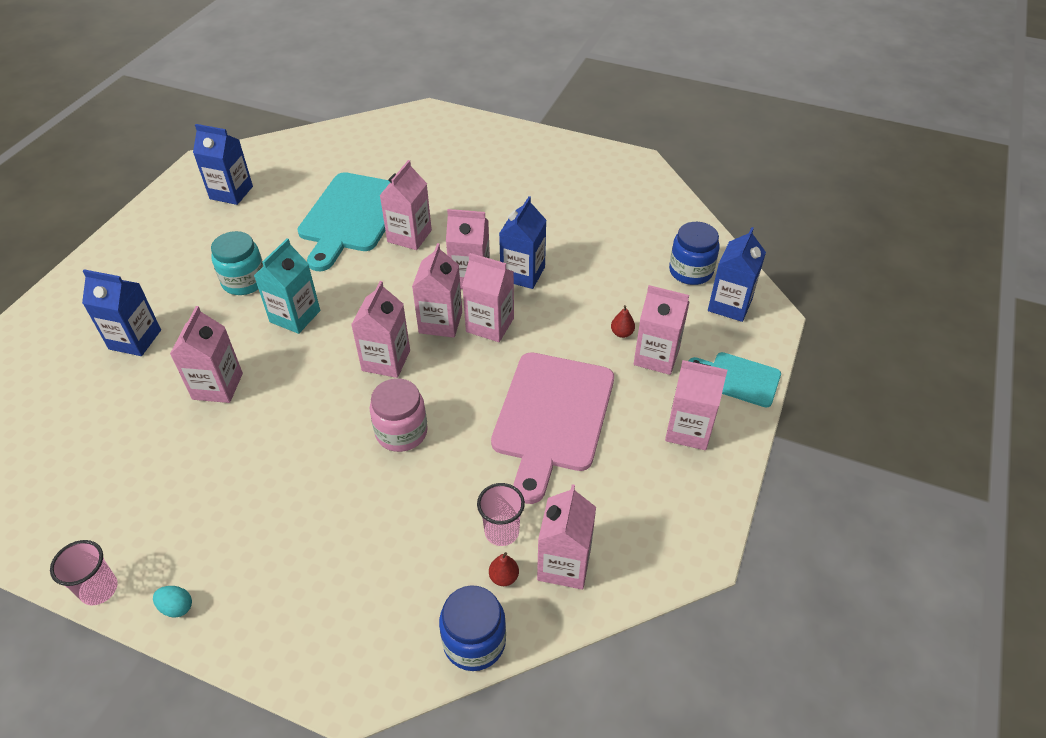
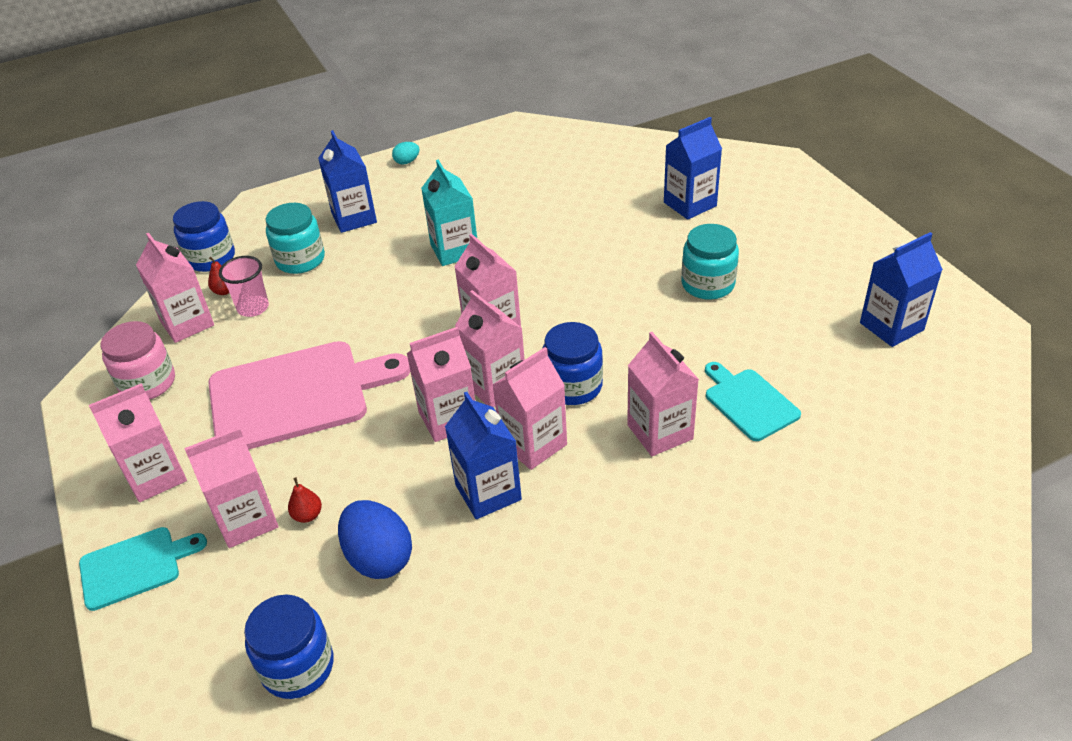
camera: 135 degrees right, 5 degrees down
pink cup [50,540,118,605] -> none
pink carton [170,306,243,403] -> none
turquoise carton [254,238,320,334] -> turquoise carton moved to [421,159,477,266]
turquoise cutting board [297,172,390,271] -> turquoise cutting board [705,362,801,441], size x0.53
pink jar [370,378,428,452] -> pink jar moved to [101,321,175,400]
pink cutting board [491,352,614,504] -> pink cutting board turned 105 degrees clockwise [208,341,410,450]
blue carton [708,227,766,322] -> blue carton moved to [318,130,377,233]
none -> turquoise jar [266,203,325,274]
none -> blue egg [338,500,412,579]
none -> blue jar [542,322,603,405]

